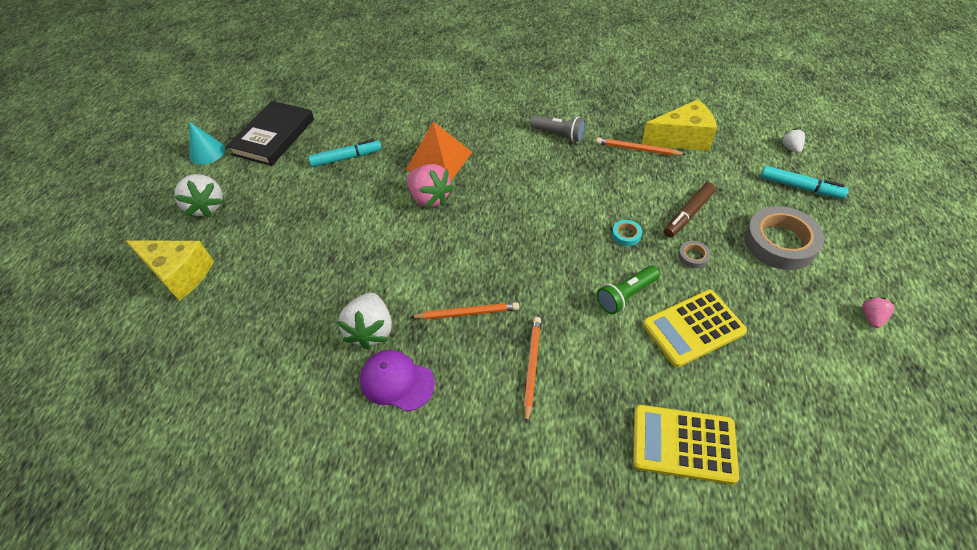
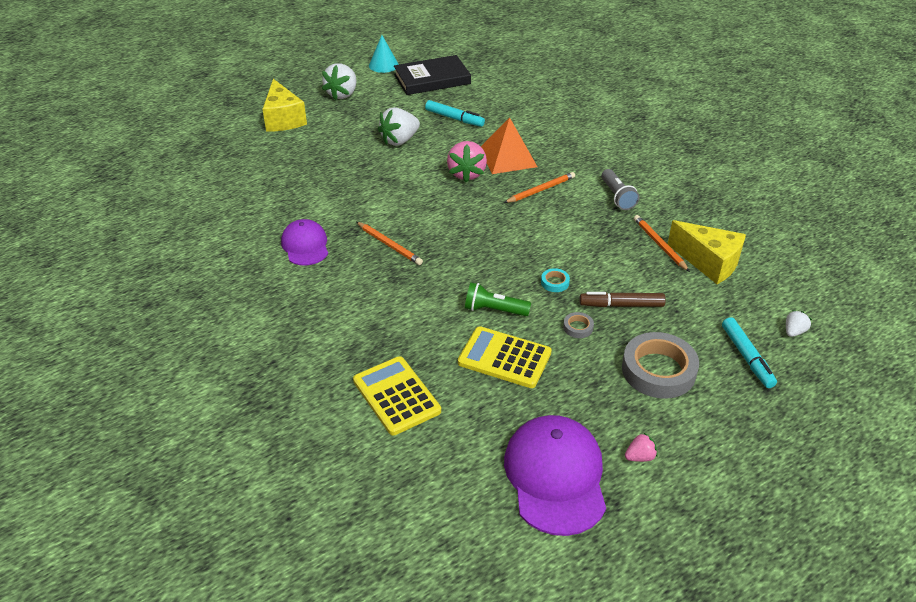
camera: 45 degrees right, 10 degrees down
white strawberry [337,293,392,350] -> white strawberry moved to [378,107,420,146]
orange pencil [524,317,541,424] -> orange pencil moved to [504,172,575,203]
none -> purple cap [504,415,606,536]

